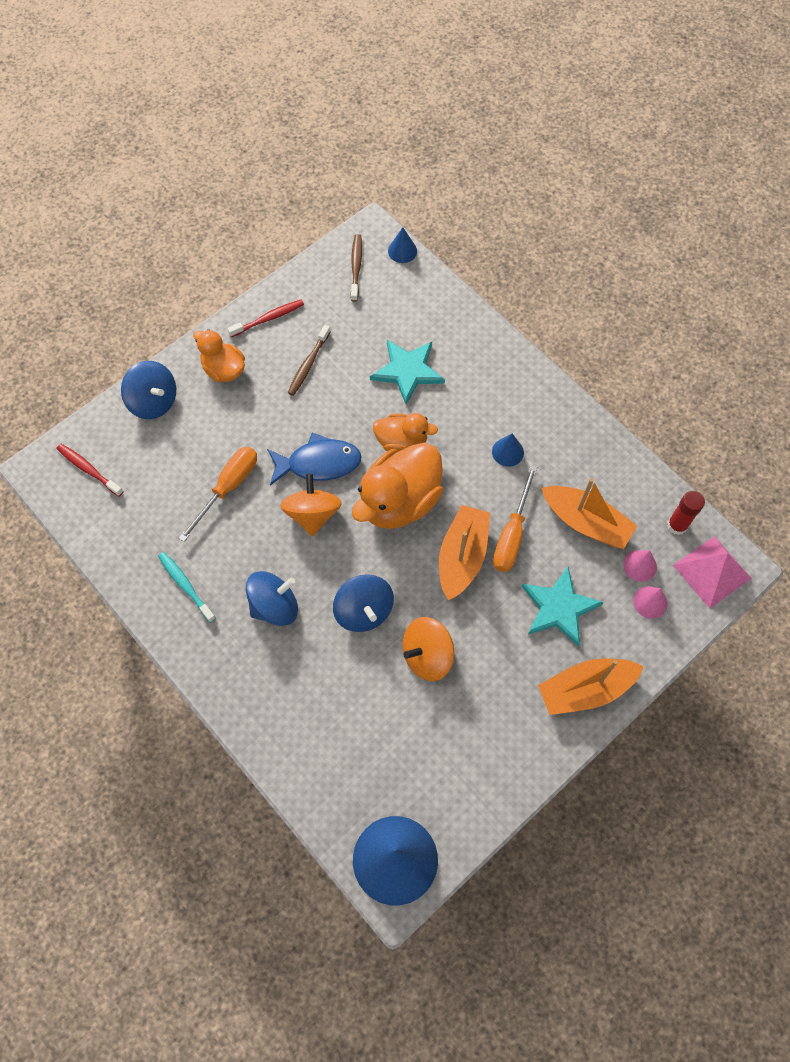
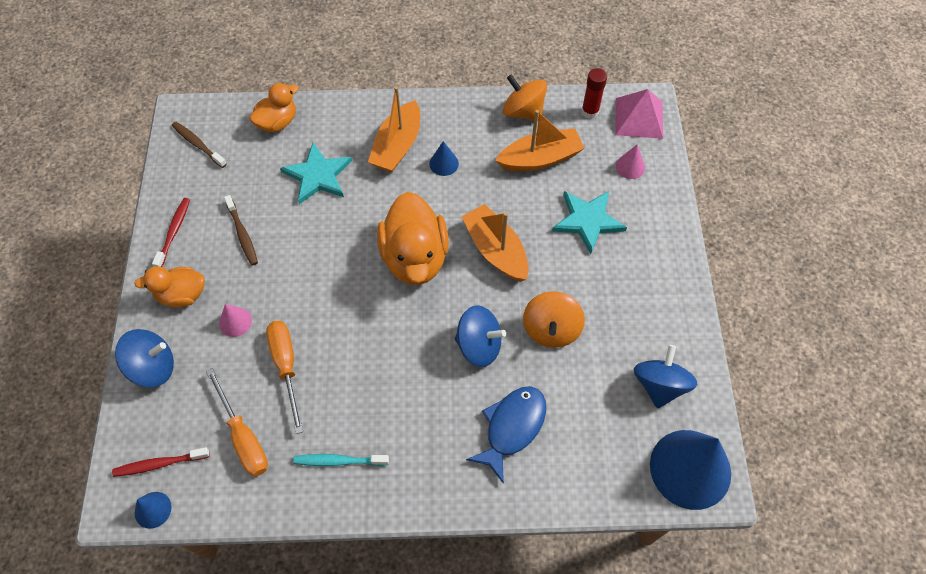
camera: 50 degrees left, 5 degrees down
blue spinning top [246,571,298,626] -> blue spinning top moved to [634,345,697,409]
blue fish [267,433,361,485] -> blue fish moved to [466,386,546,484]
orange spinning top [280,473,342,536] -> orange spinning top moved to [503,74,547,120]
orange duck [373,413,438,451] -> orange duck moved to [249,83,298,132]
blue cone [388,227,417,263] -> blue cone moved to [135,492,172,529]
orange screwdriver [493,465,537,572] -> orange screwdriver moved to [206,368,268,477]
orange boat [538,658,644,715] -> orange boat moved to [368,86,420,172]
pink cone [623,550,657,582] -> pink cone moved to [219,304,252,337]

